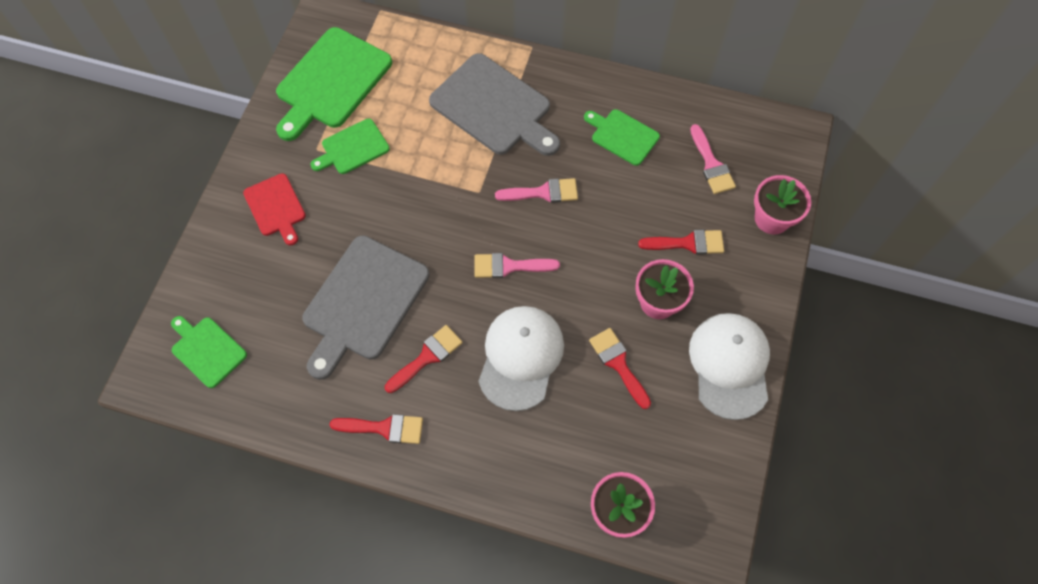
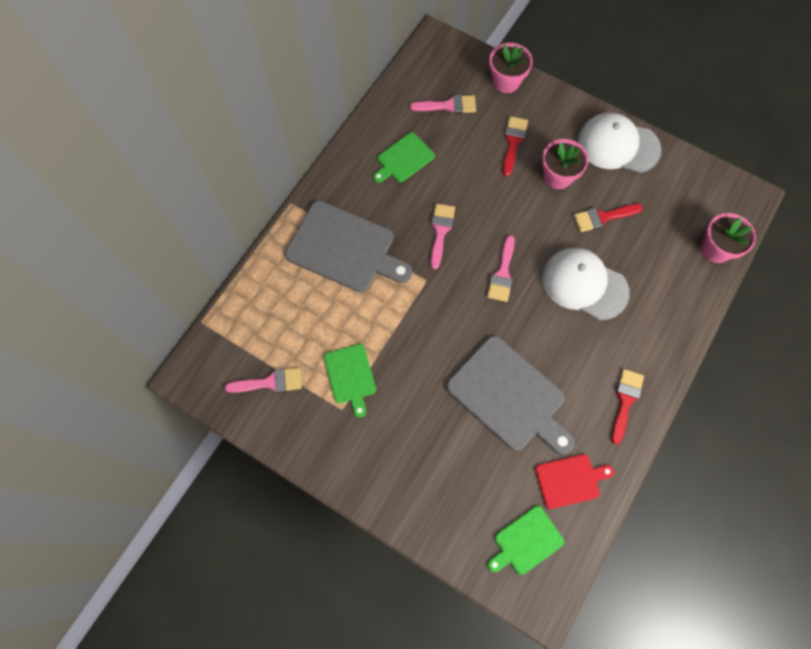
camera: 75 degrees left, 5 degrees up
red cutting board [243,173,306,245] -> red cutting board moved to [535,454,614,509]
green cutting board [276,27,392,141] -> pink brush [225,367,302,393]
red brush [385,325,463,393] -> none
grey cutting board [429,53,560,156] -> grey cutting board turned 60 degrees clockwise [285,201,412,292]

